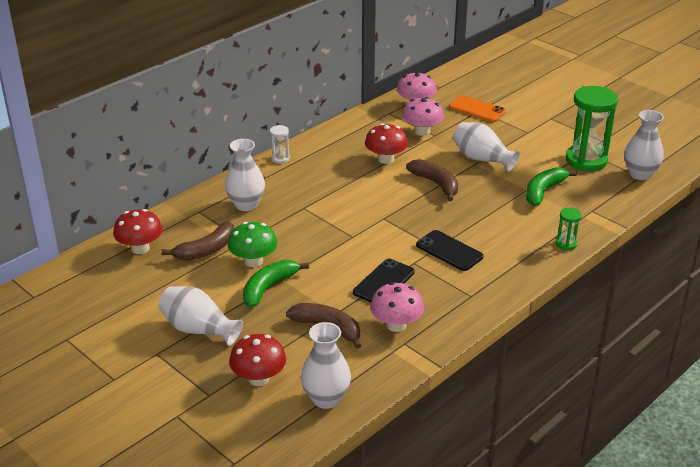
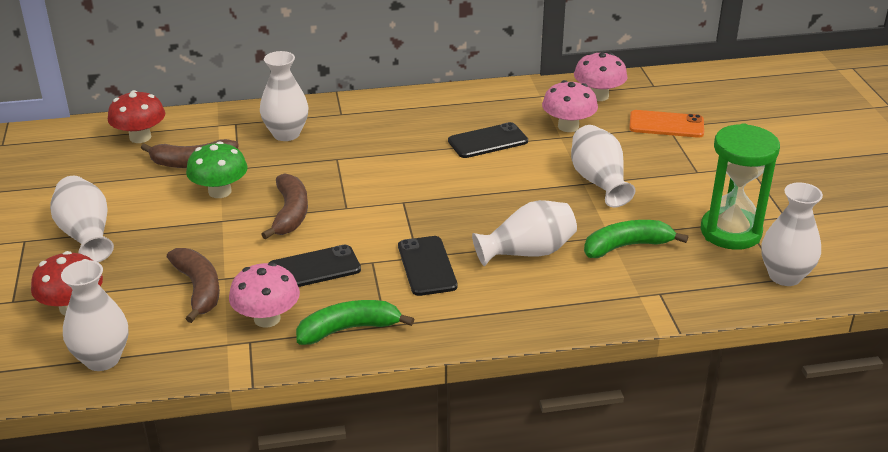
camera: 35 degrees right, 0 degrees up
green banana [243,260,309,307] -> green banana moved to [296,300,414,345]
white hourglass [270,125,290,163] -> none
red mushroom [365,123,408,164] -> black phone [448,122,528,158]
brown banana [406,159,458,201] -> brown banana moved to [261,173,308,239]
orange phone [449,95,506,122] -> orange phone turned 60 degrees counterclockwise [629,110,704,138]
green hourglass [556,208,582,250] -> none
none -> white vase [472,200,577,266]

